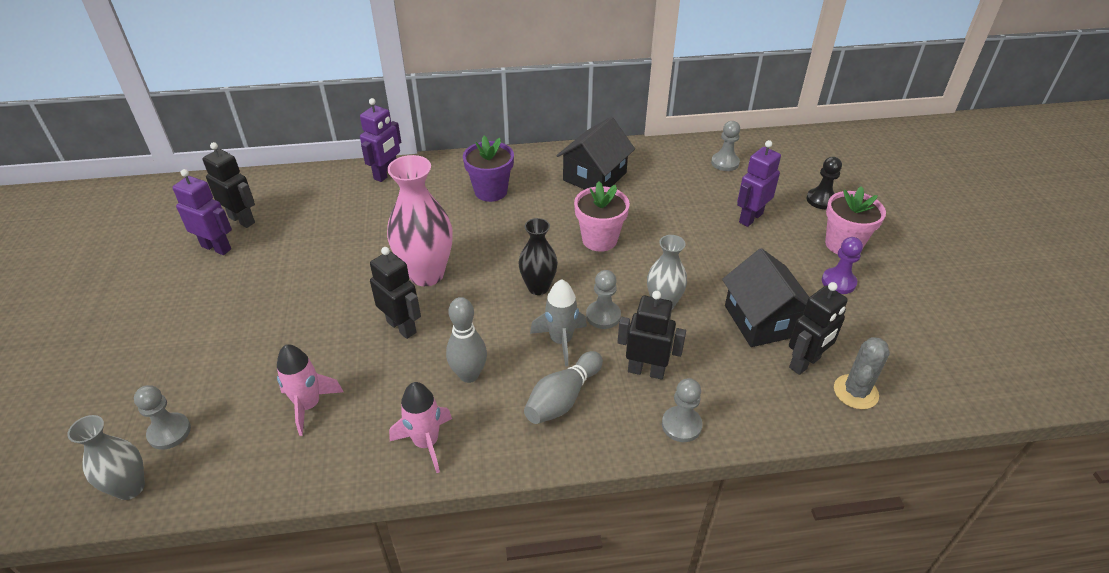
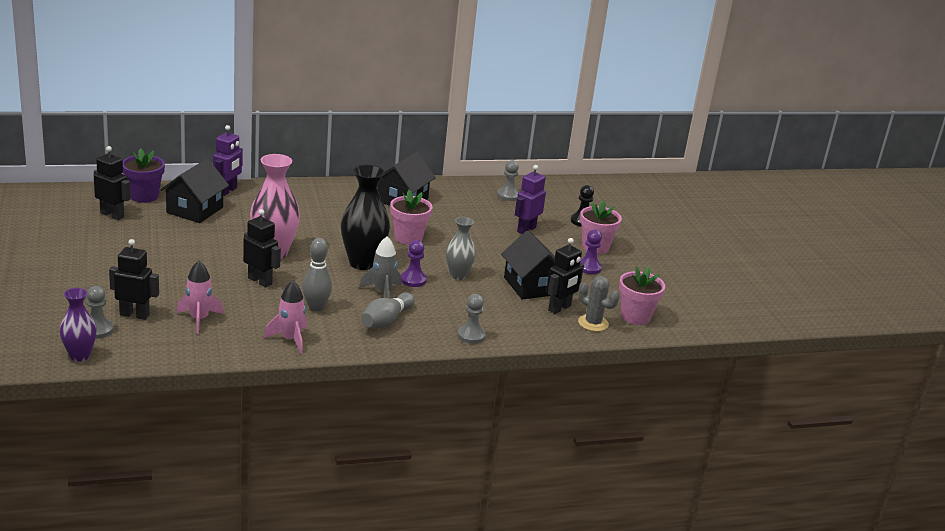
camera: 10 degrees left, 15 degrees down
grey vase [67,415,145,500] -> purple vase [60,288,97,362]
purple robot [172,169,232,255] -> none
purple flower pot [463,136,514,202] -> purple flower pot moved to [123,148,165,203]
black vase [518,218,558,295] -> black vase [341,165,390,270], size x1.65
grey pawn [586,270,621,329] -> purple pawn [401,240,427,287]
black robot [617,291,686,380] -> black robot moved to [109,239,159,320]
grey cactus [834,337,890,409] -> grey cactus turned 75 degrees counterclockwise [578,276,619,332]
none -> black house [160,159,229,223]
none -> pink flower pot [619,266,665,325]

